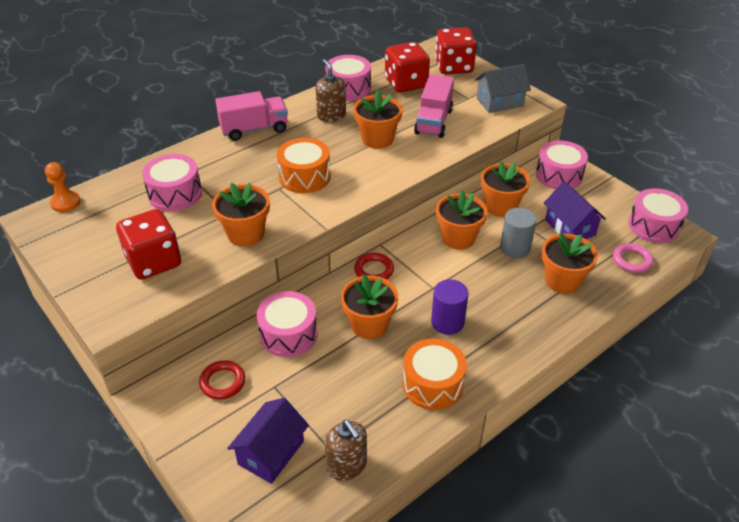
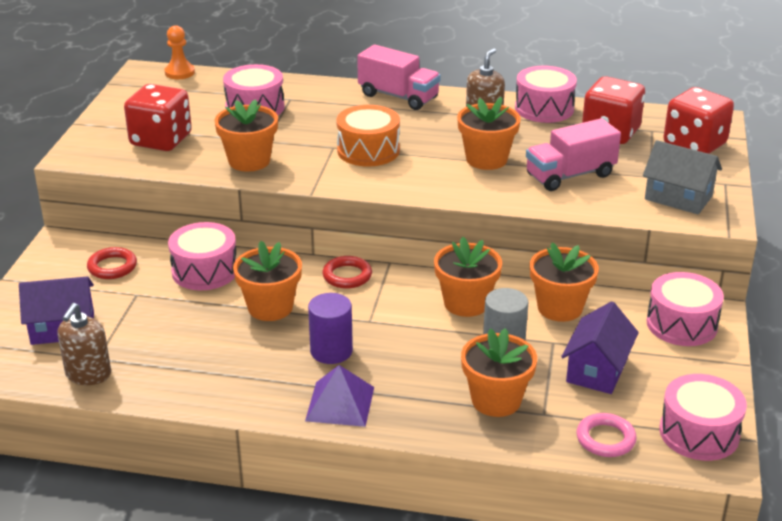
camera: 50 degrees right, 10 degrees down
orange drum [402,338,467,410] -> none
none -> purple pyramid [305,365,374,427]

